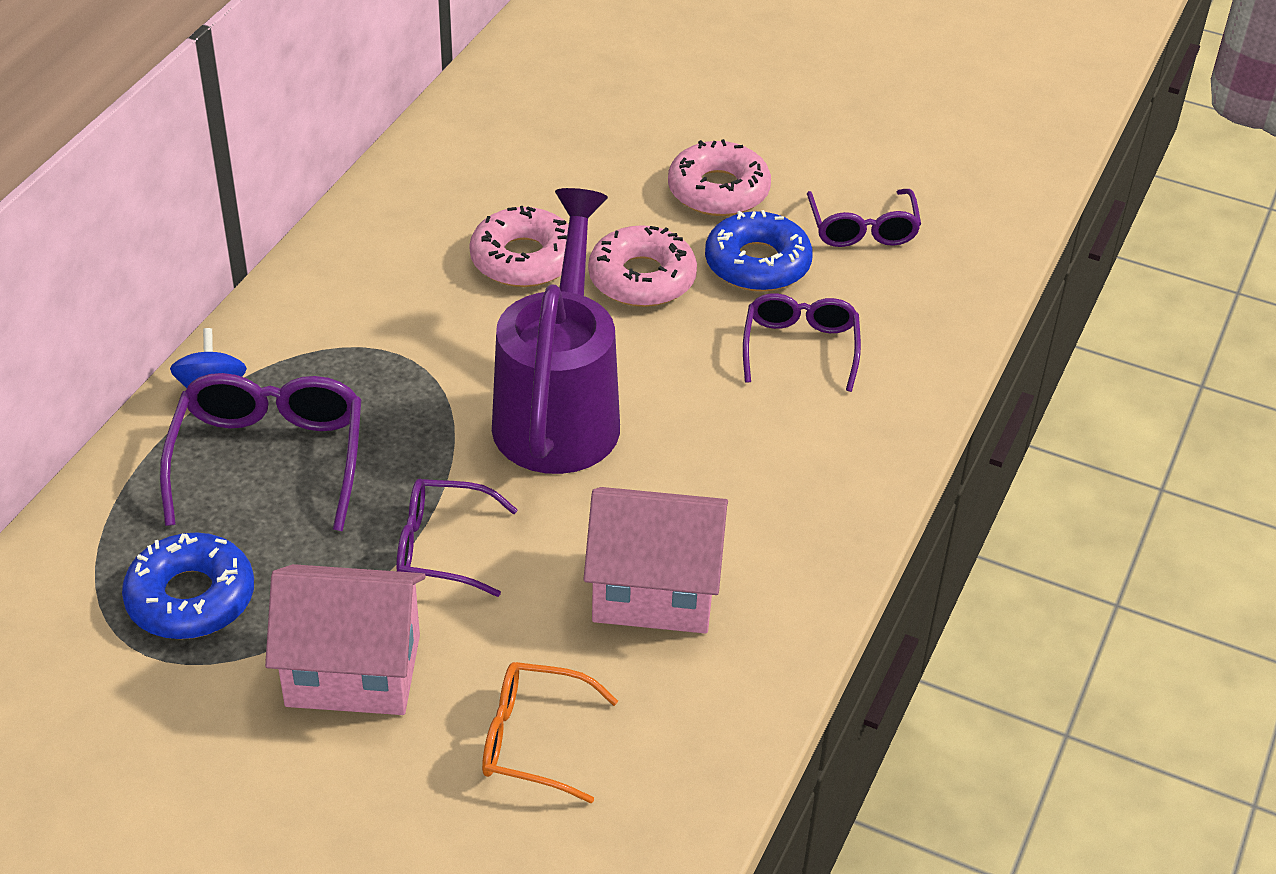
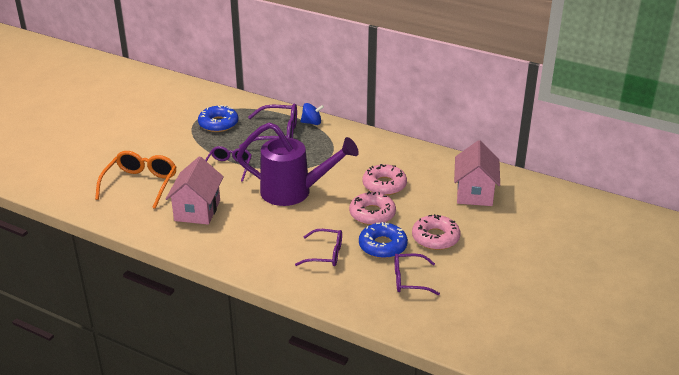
camera: 95 degrees right, 10 degrees down
pink house [265,564,425,715] -> pink house moved to [454,140,500,206]
orange glasses [482,662,618,803] -> orange glasses [95,151,177,209], size x1.53

